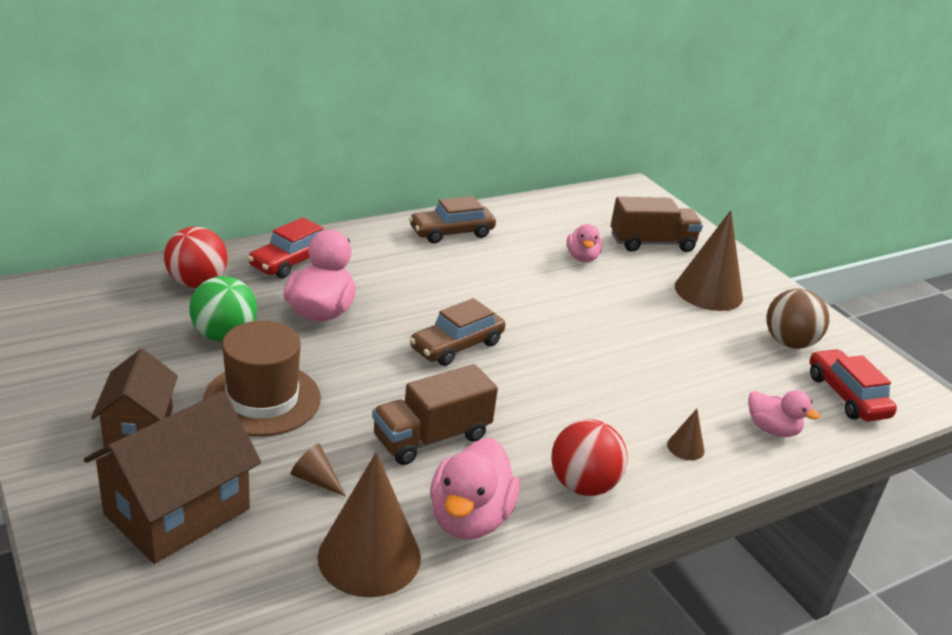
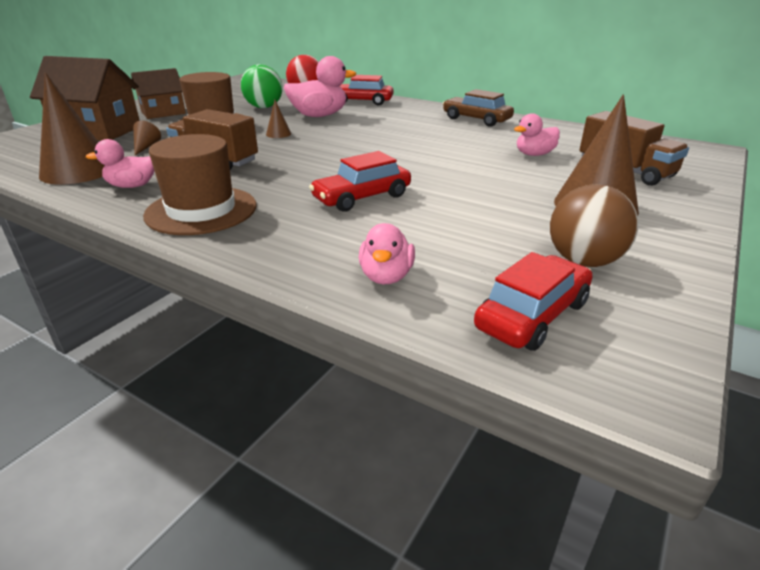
camera: 65 degrees right, 0 degrees up
brown car [409,298,505,366] -> none
pink duck [430,438,520,540] -> pink duck [86,139,154,188], size x0.61
red ball [552,419,628,496] -> brown hat [143,134,256,235]
brown cone [667,409,704,460] -> brown cone moved to [266,100,291,138]
none -> red car [309,151,411,212]

